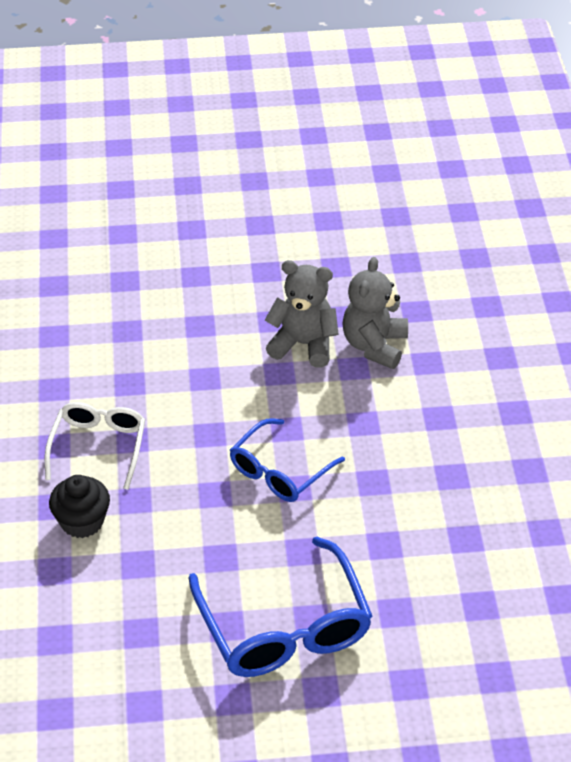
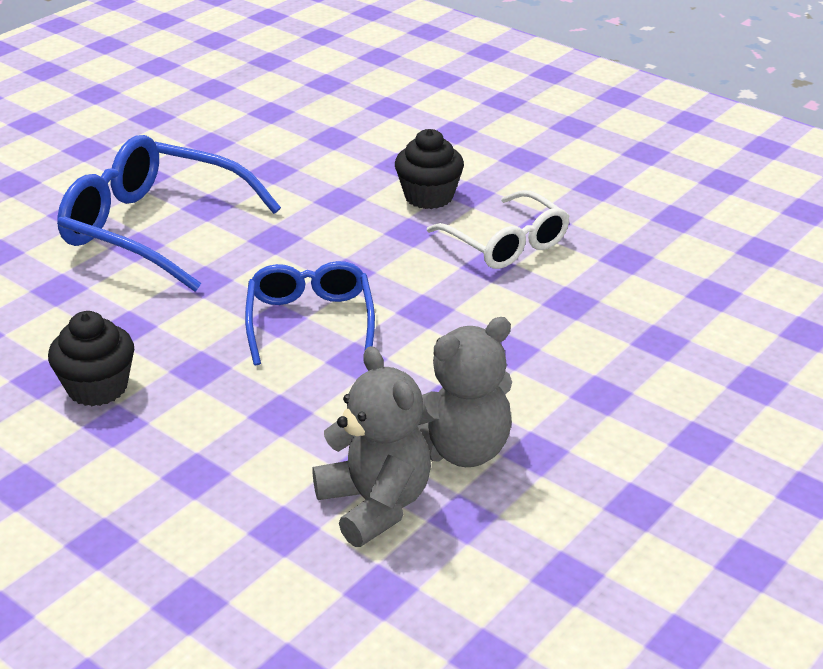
camera: 135 degrees right, 10 degrees down
none -> black cupcake [48,311,134,406]

